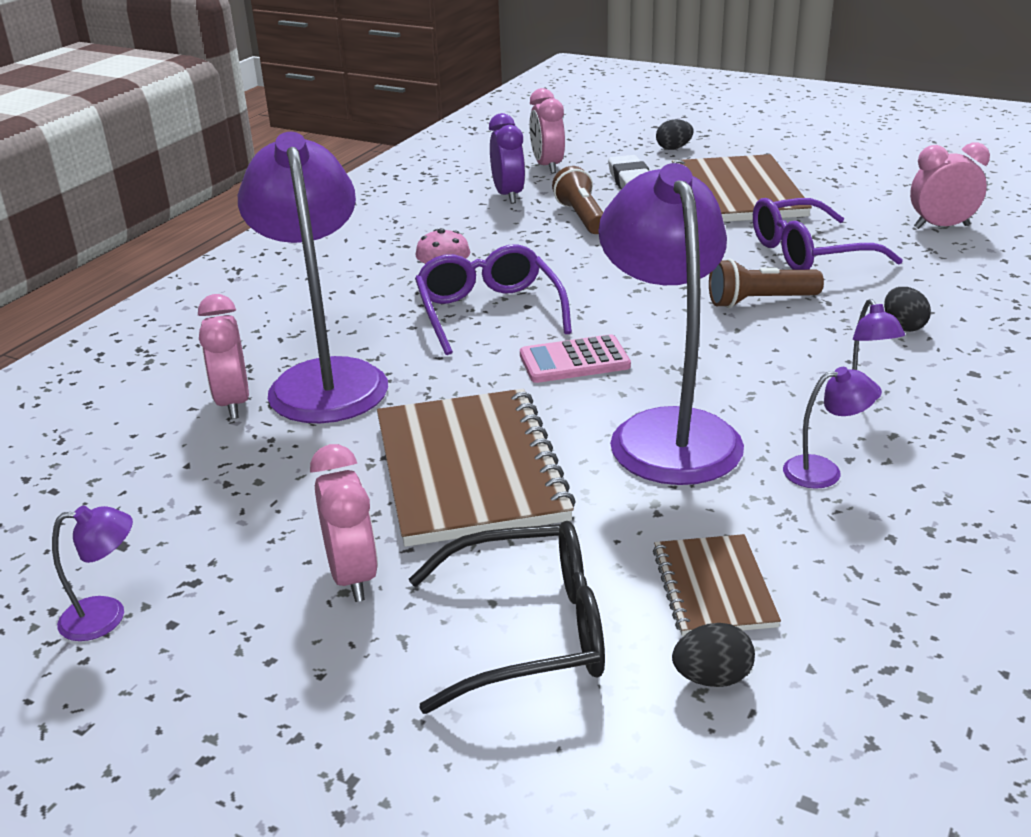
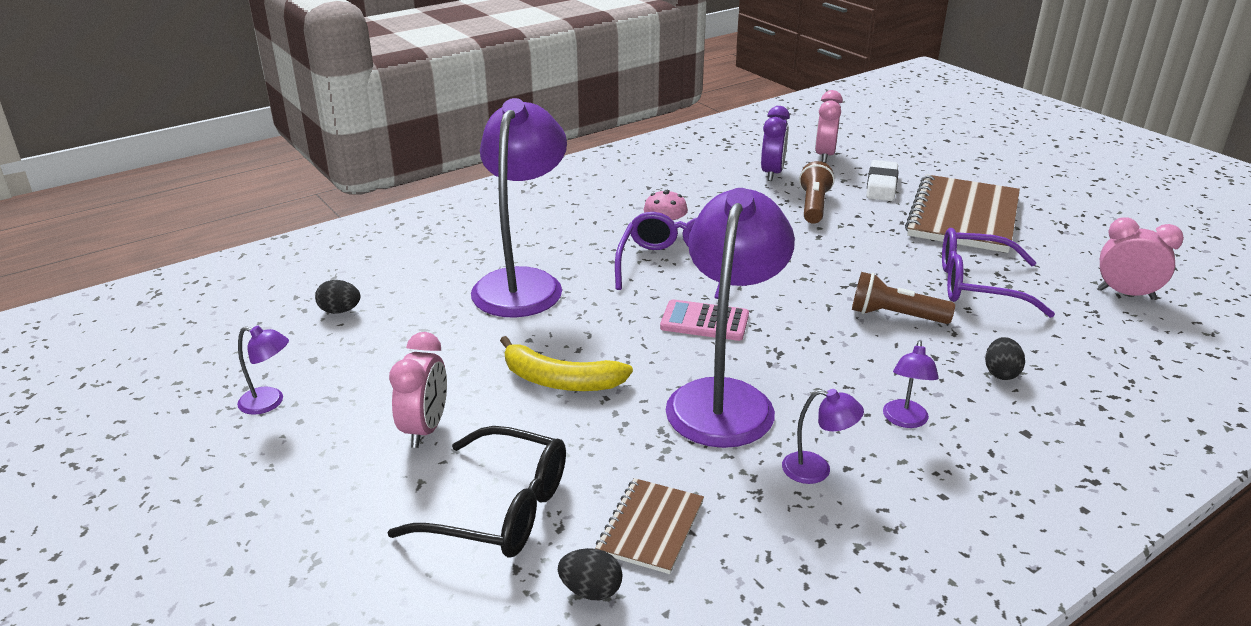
camera: 25 degrees right, 0 degrees up
pink clock [198,294,249,419] -> none
brown notebook [377,389,576,547] -> yellow banana [500,336,633,391]
black egg [656,119,694,150] -> black egg moved to [315,280,361,314]

